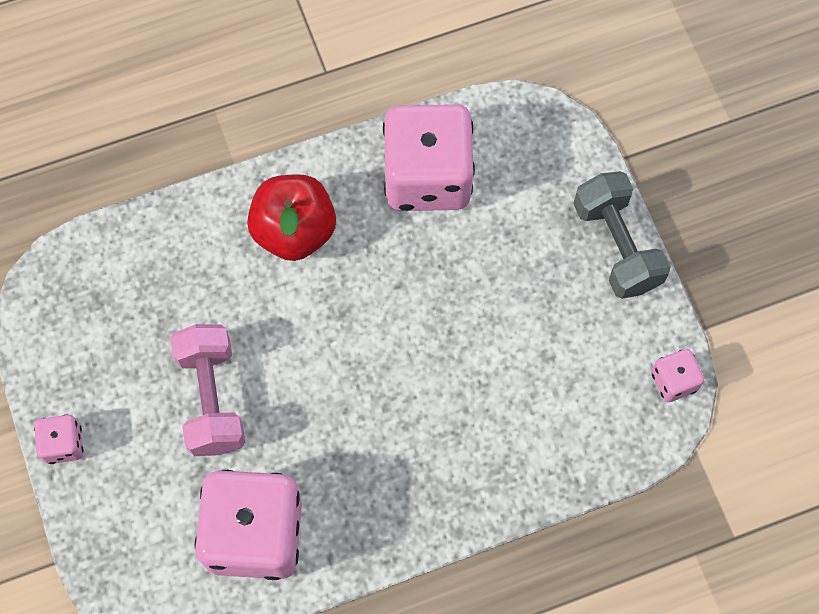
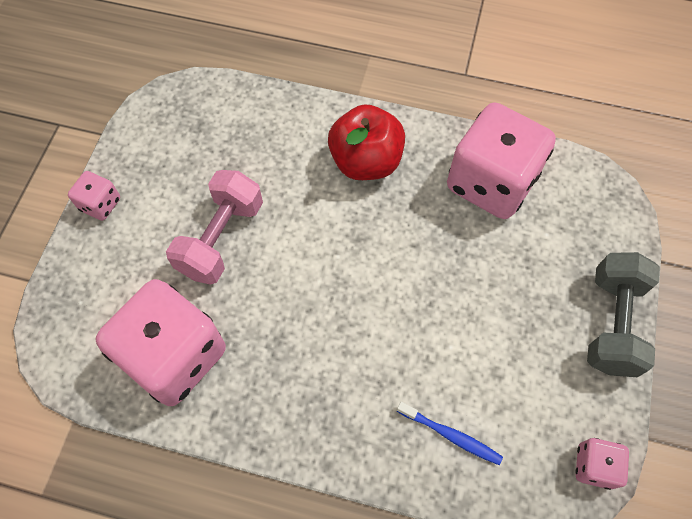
camera: 35 degrees right, 5 degrees down
none -> blue toothbrush [397,402,503,465]

